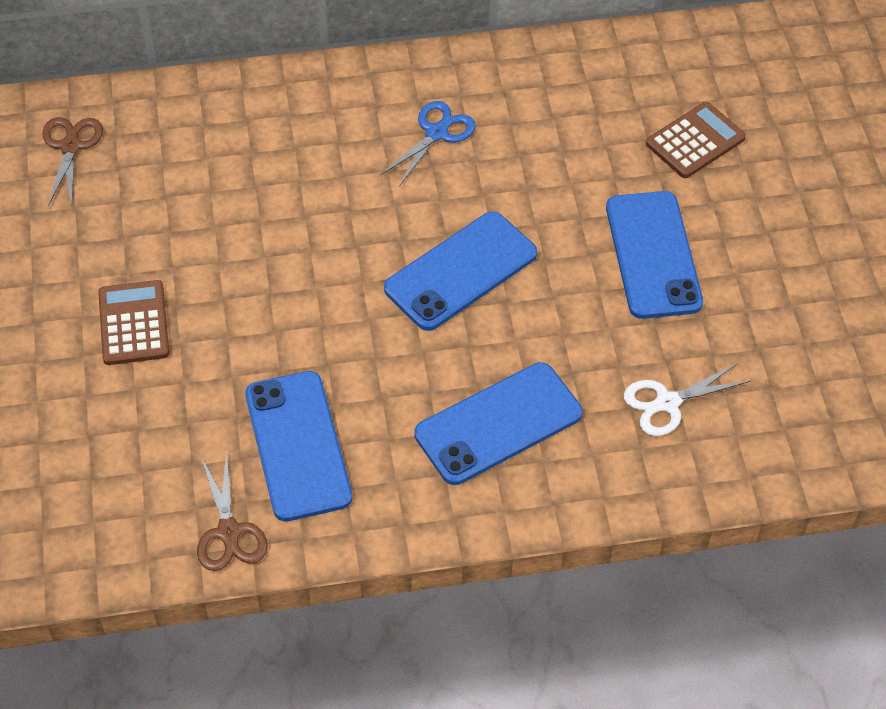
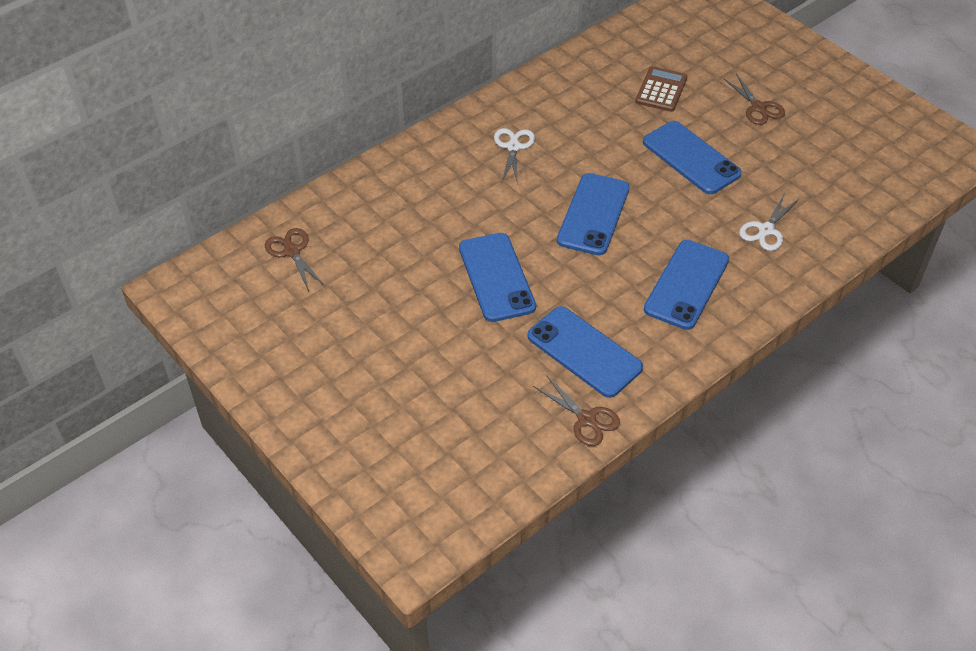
camera: 30 degrees left, 5 degrees down
brown calculator [98,280,169,365] -> none
blue scissors [381,101,476,186] -> white scissors [494,128,535,185]
none -> blue phone [459,233,536,322]
none -> brown scissors [724,73,785,125]

